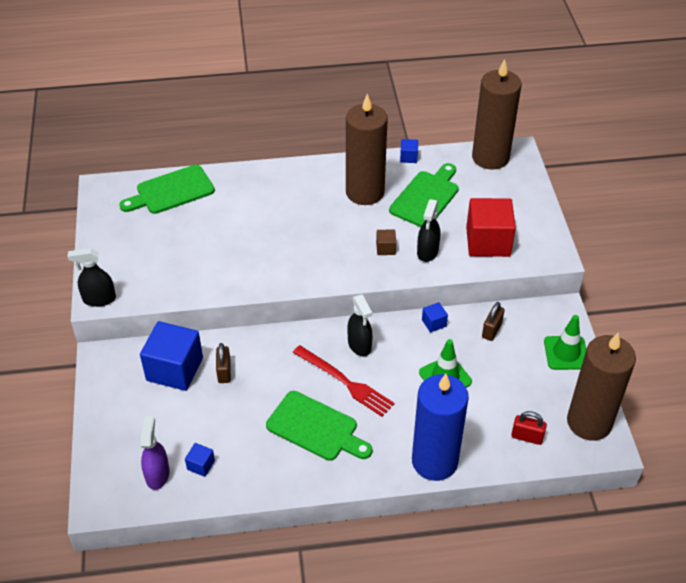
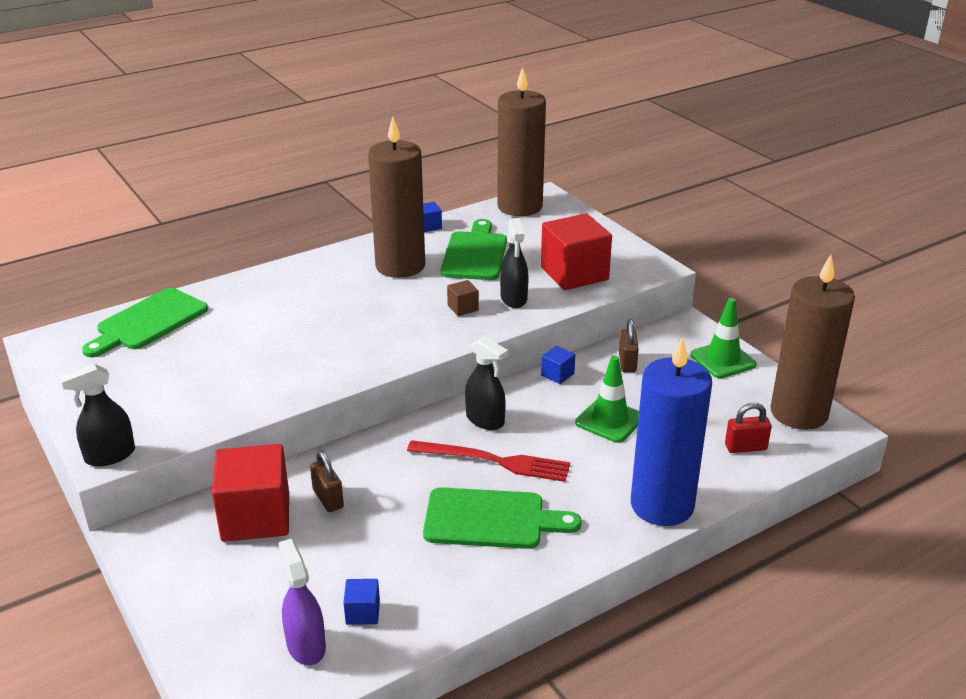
camera: 25 degrees left, 15 degrees down
blue cube [140,321,203,391] -> red cube [212,444,289,542]

